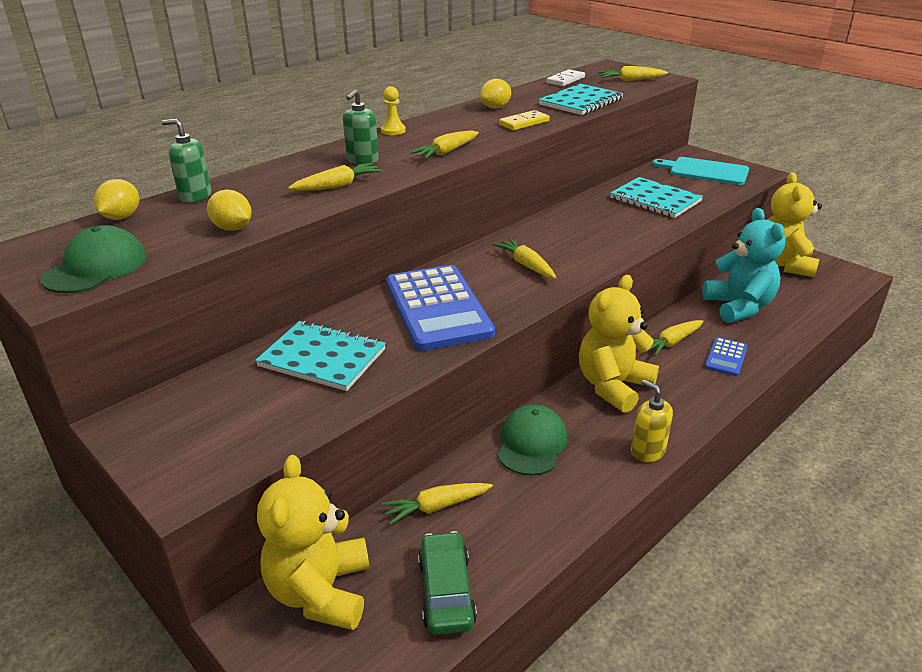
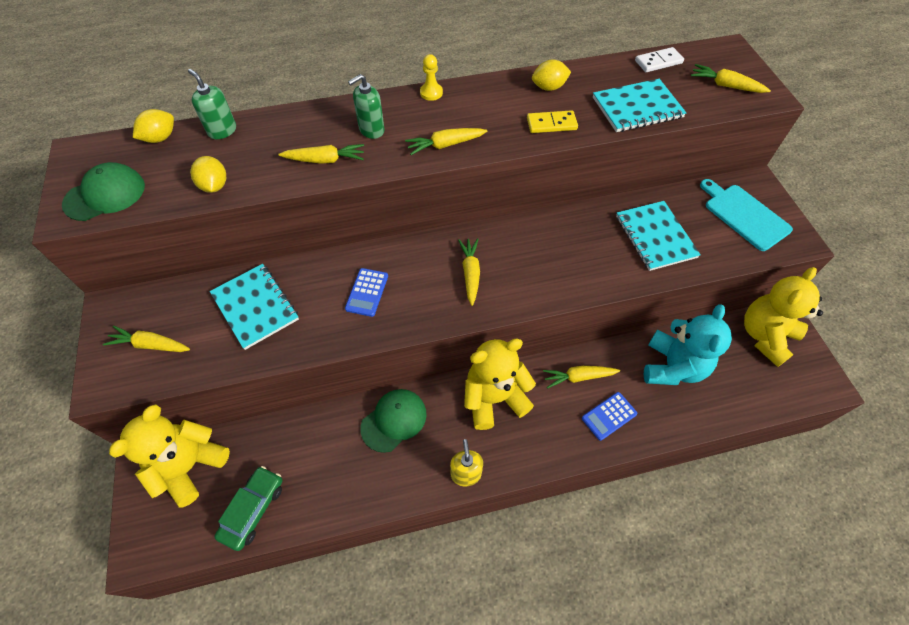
camera: 30 degrees right, 25 degrees up
yellow carrot [382,483,493,525] -> yellow carrot moved to [103,326,190,352]
blue calculator [386,265,495,351] -> blue calculator [345,268,388,317], size x0.47

